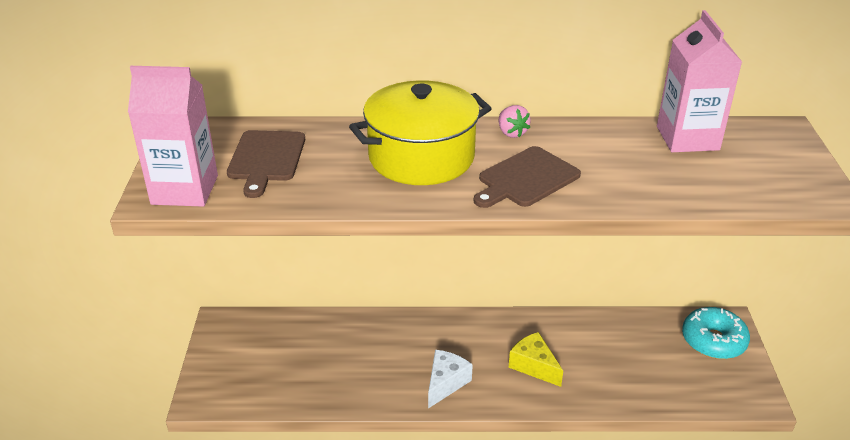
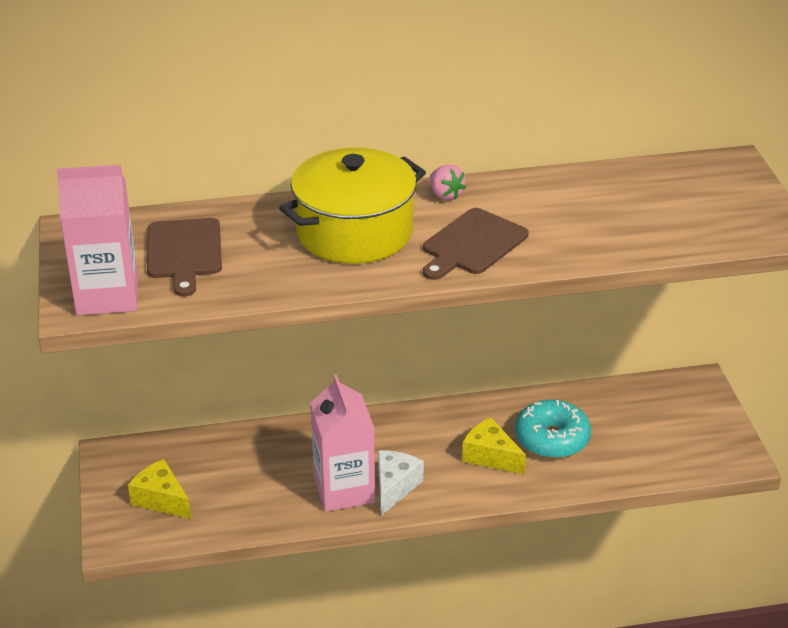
camera: 10 degrees left, 0 degrees up
pink carton [657,10,742,152] -> pink carton moved to [310,374,375,512]
turquoise donut [682,307,750,359] -> turquoise donut moved to [515,399,591,459]
none -> yellow cheese [128,459,191,519]

